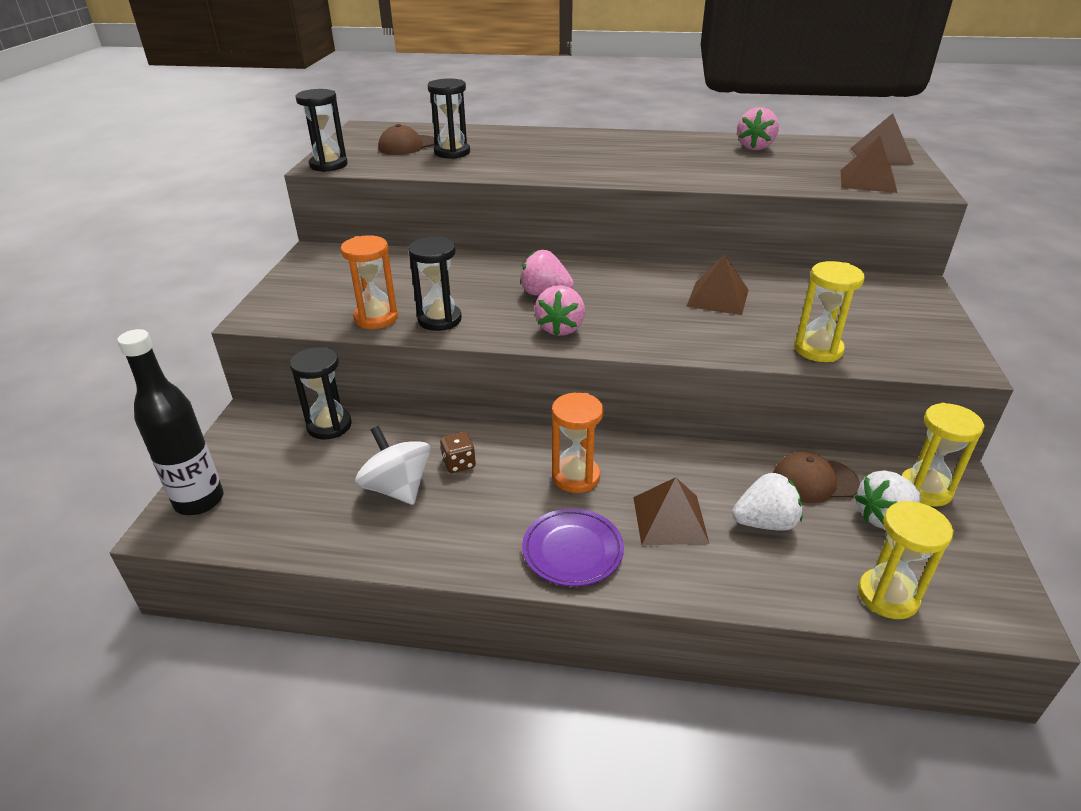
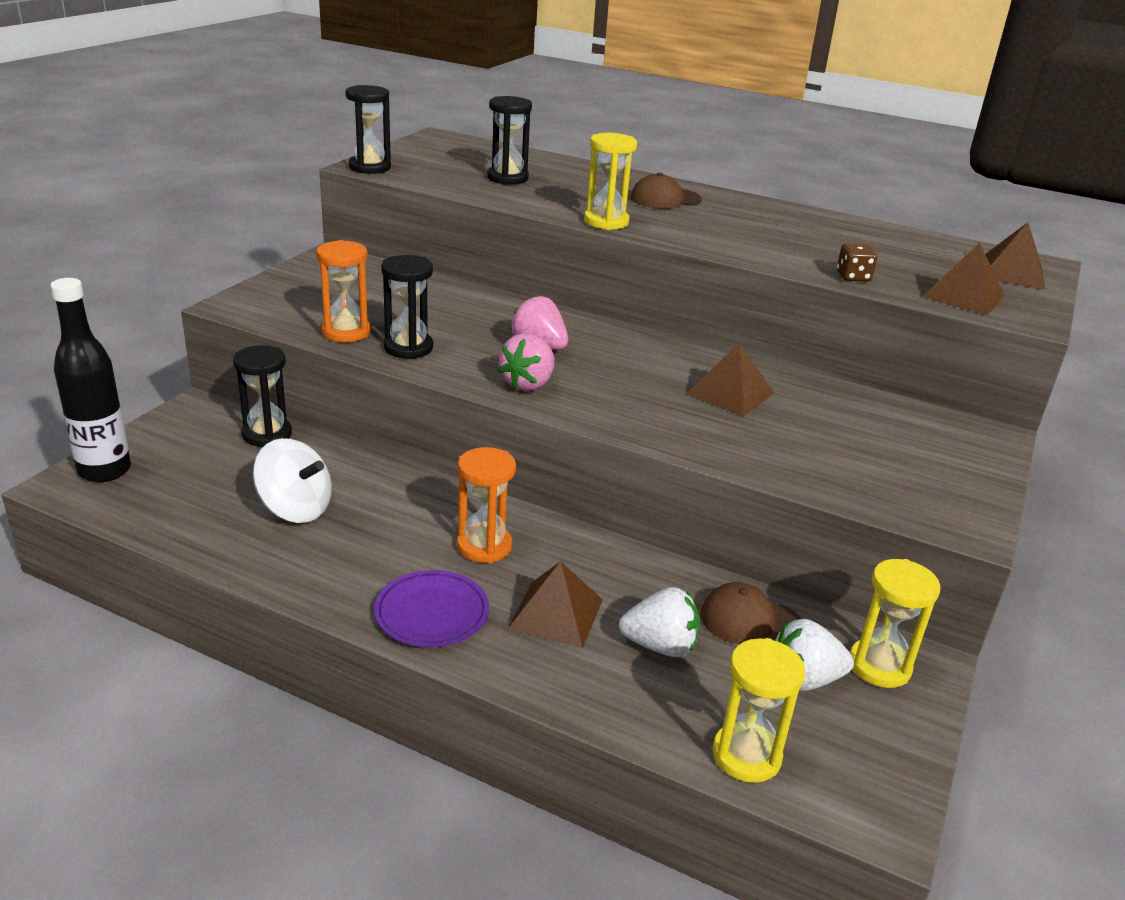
camera: 15 degrees right, 5 degrees down
white spinning top [355,426,431,505] -> white spinning top turned 135 degrees clockwise [253,438,332,523]
brown cap [378,124,435,155] -> brown cap moved to [631,173,702,209]
brown dice [440,432,476,473] -> brown dice moved to [837,243,878,282]
pink strawberry [737,107,779,150] -> none
yellow hourglass [794,261,865,362] -> yellow hourglass moved to [584,133,637,230]

